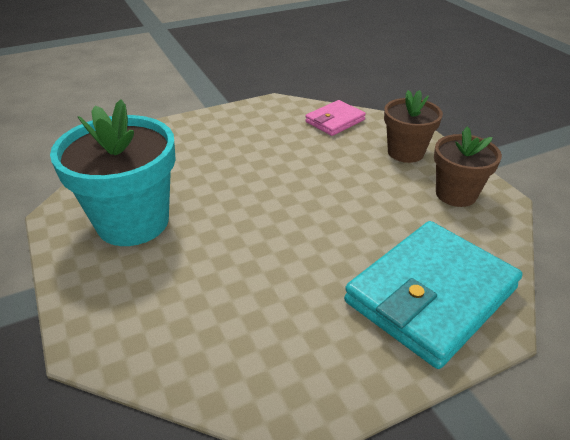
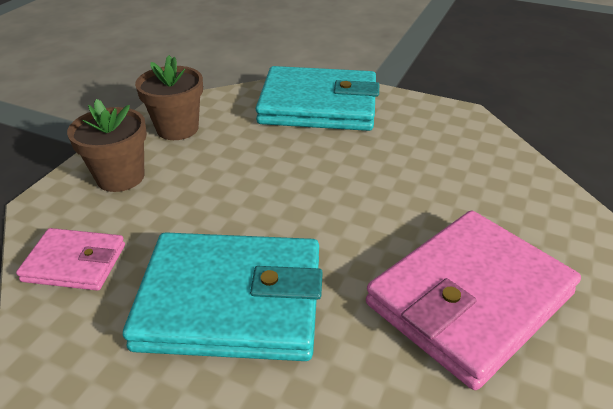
camera: 130 degrees left, 0 degrees up
turquoise flower pot [50,99,176,246] -> pink wallet [366,211,581,390]
none -> turquoise wallet [123,232,323,361]

